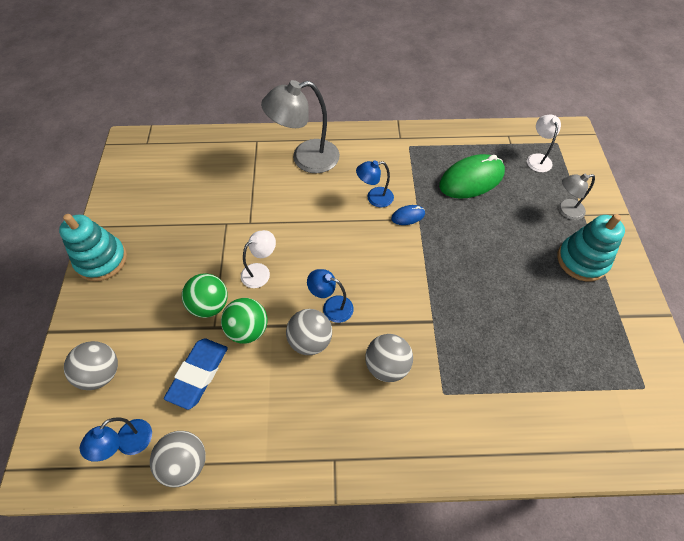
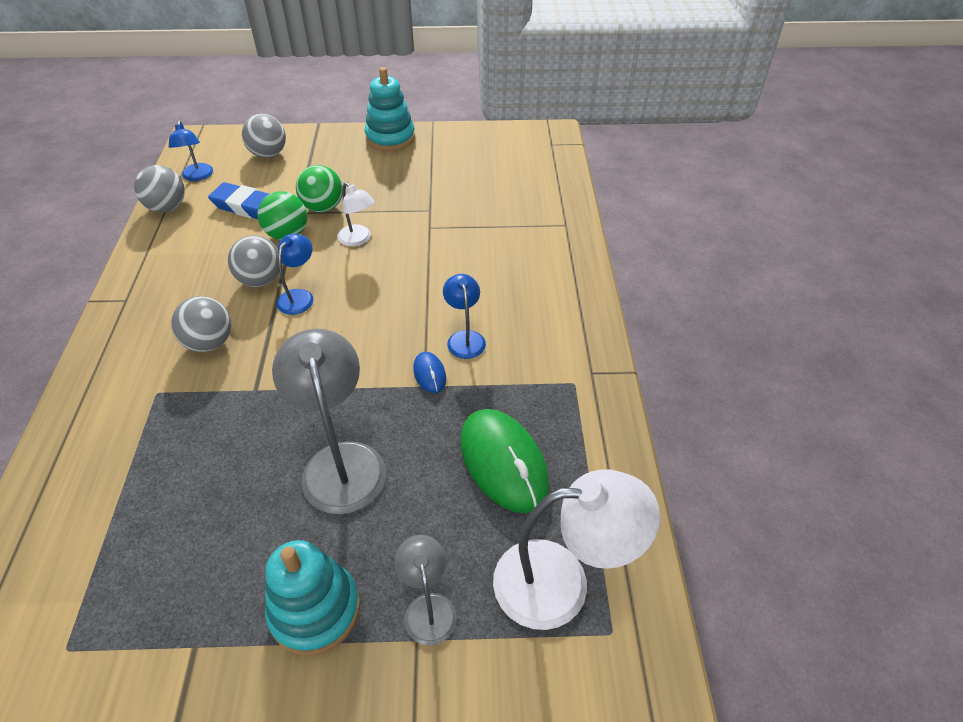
camera: 90 degrees right, 10 degrees down
blue lamp [80,417,152,462] -> blue lamp turned 135 degrees counterclockwise [168,120,213,181]
grey lamp [261,80,340,173] -> grey lamp moved to [272,329,386,514]
white lamp [527,115,561,172] -> white lamp [493,469,660,630], size x1.86

